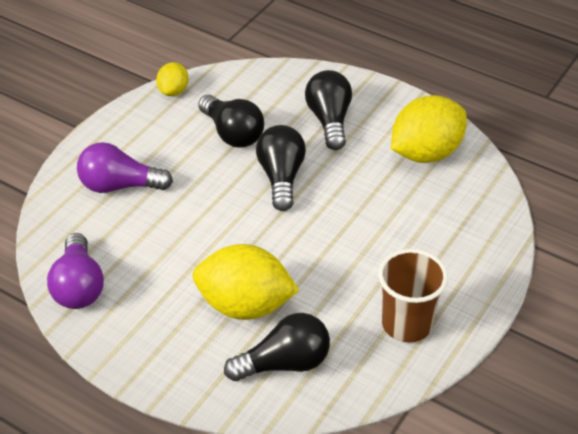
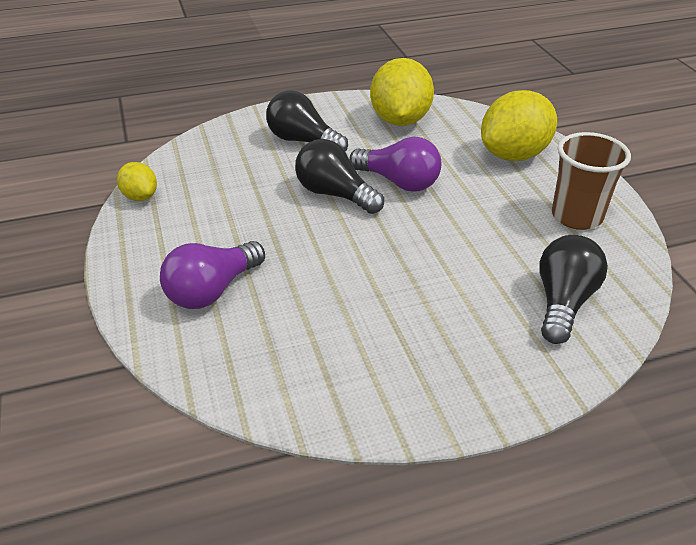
camera: 50 degrees left, 5 degrees down
purple light bulb [47,233,104,309] -> purple light bulb moved to [349,137,441,192]
yellow lemon [193,244,299,320] -> yellow lemon moved to [481,90,557,161]
black light bulb [198,95,264,148] -> none

